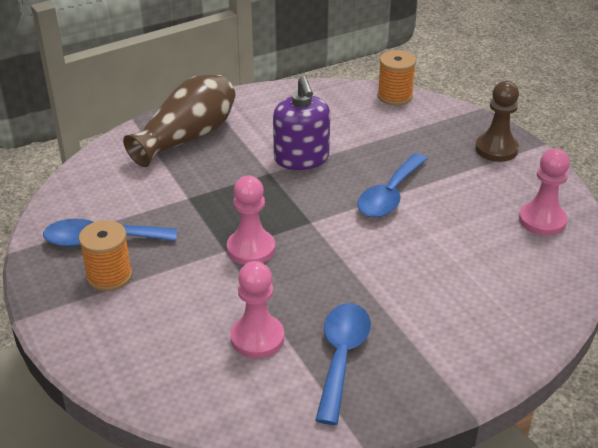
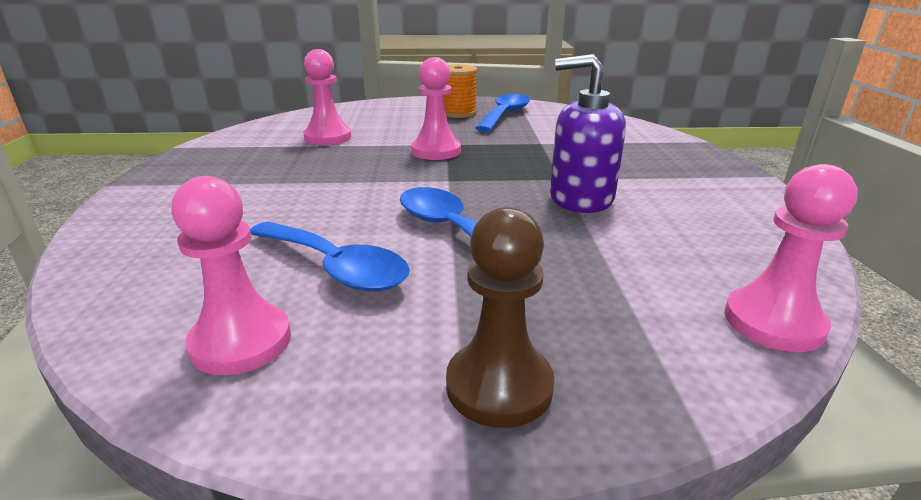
camera: 115 degrees right, 10 degrees down
brown vase [123,75,236,167] -> none
blue spoon [315,303,371,425] -> blue spoon moved to [250,222,410,291]
orange spool [377,50,416,105] -> pink pawn [724,164,858,352]

